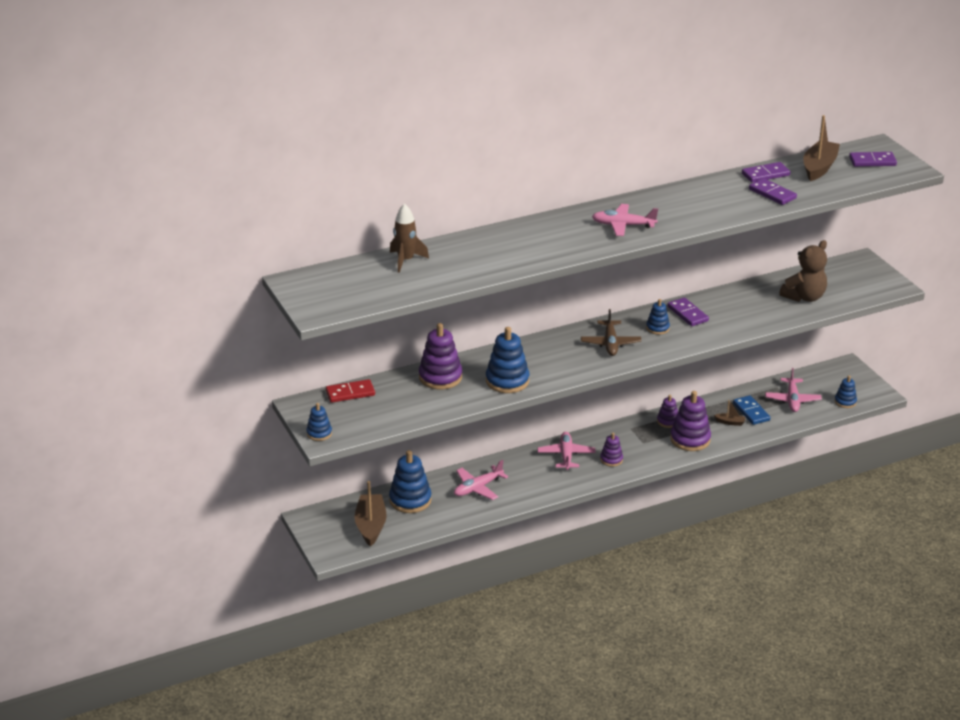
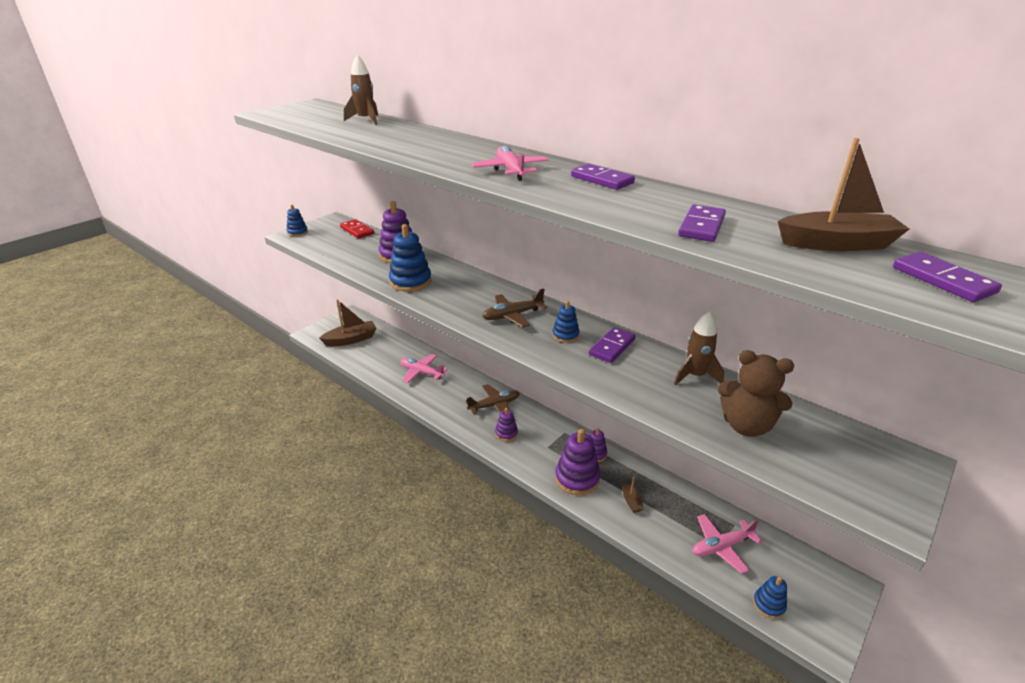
camera: 65 degrees right, 0 degrees up
blue stacking toy [389,450,432,513] -> none
pink plane [537,432,596,470] -> brown plane [465,384,520,414]
blue domino [733,395,771,425] -> none
purple domino [742,162,791,183] -> purple domino moved to [571,164,635,190]
none -> brown rocket [674,311,724,385]

